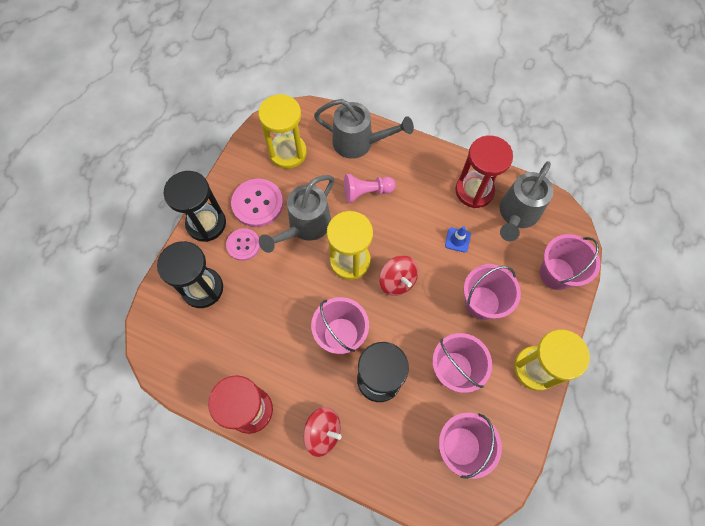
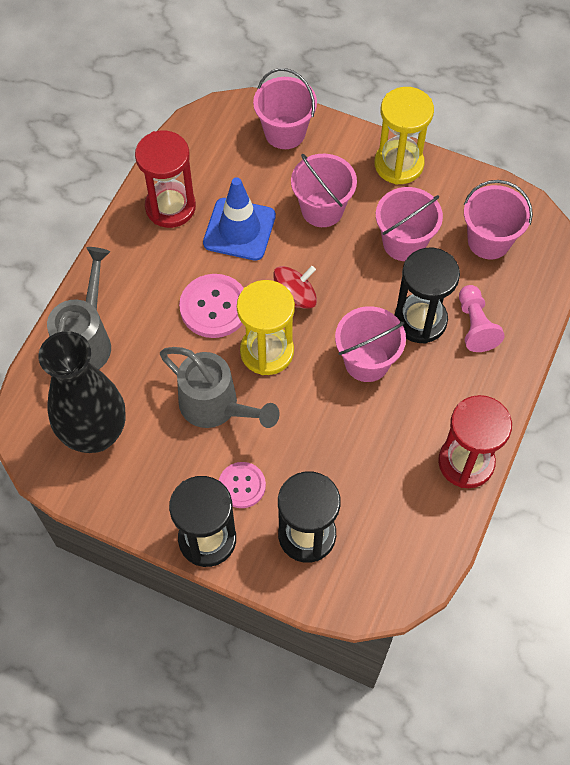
camera: 90 degrees left, 5 degrees down
pink button [231,179,283,227] -> pink button moved to [179,274,244,338]
yellow hourglass [258,94,307,169] -> black vase [38,331,126,453]
red spinning top [303,407,342,457] -> none
pink pawn [344,174,396,203] -> pink pawn moved to [459,285,505,352]
blue traffic cone [445,226,471,252] -> blue traffic cone [203,177,276,261], size x2.13
grey watering can [500,161,553,241] -> none

